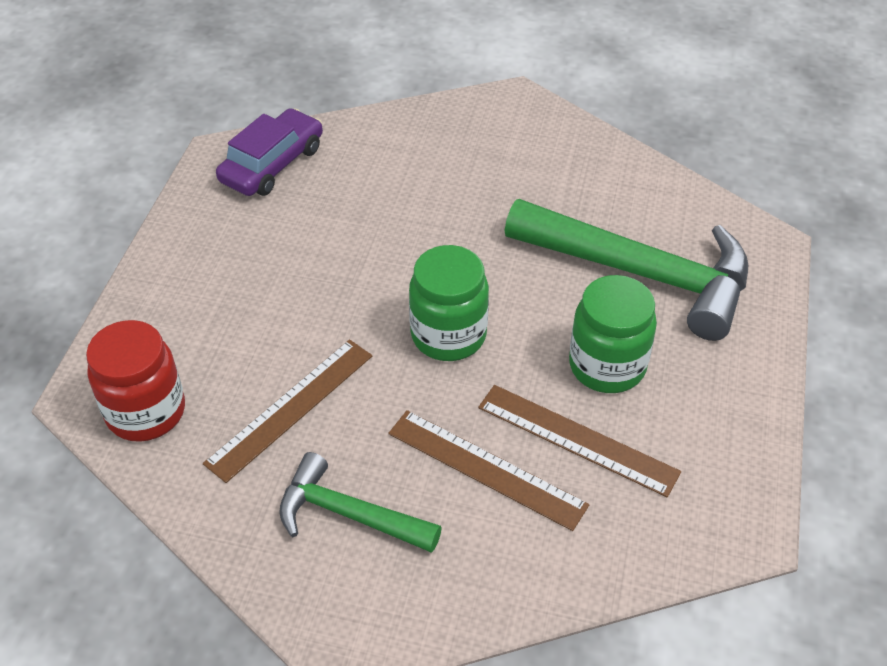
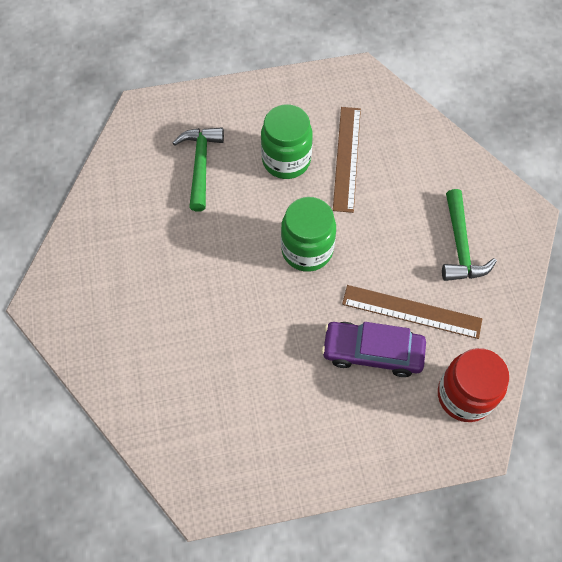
camera: 115 degrees left, 15 degrees up
purple car [216,108,323,196] -> purple car moved to [322,322,426,377]
brown ruler [389,410,589,531] -> none
green hammer [504,199,749,341] -> green hammer [173,127,224,212], size x0.56

